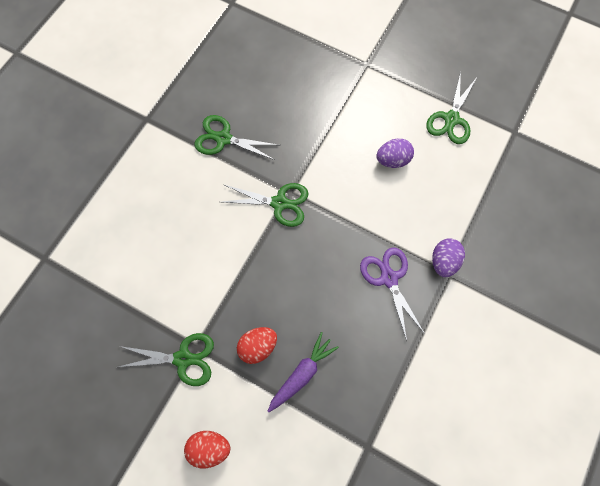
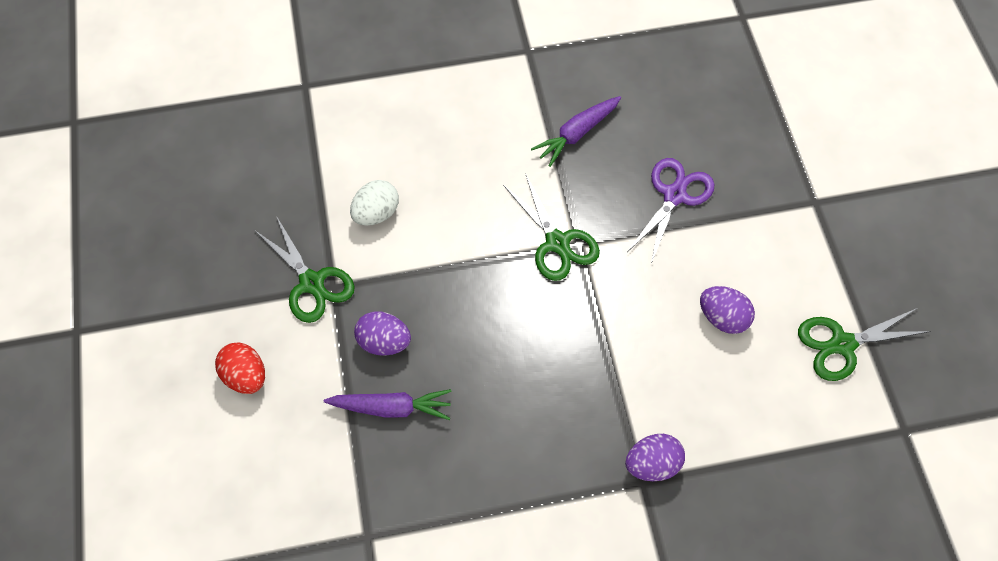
camera: 50 degrees right, 10 degrees down
green scissors [194,115,278,160] -> purple carrot [531,96,621,167]
red egg [237,327,277,364] -> purple egg [354,311,411,356]
purple scissors [360,247,425,341] -> purple scissors moved to [627,158,715,263]
none -> white egg [350,180,399,226]

